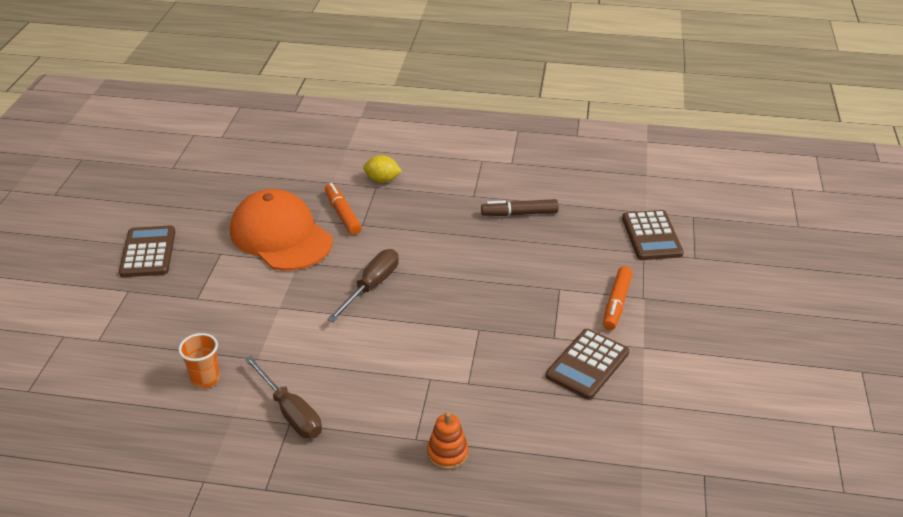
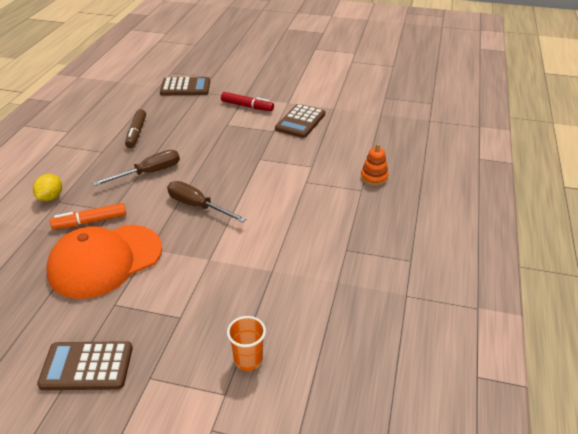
camera: 85 degrees left, 0 degrees up
orange cup [178,333,220,388] -> orange cup moved to [227,316,266,371]
brown screwdriver [244,356,322,438] -> brown screwdriver moved to [93,150,180,186]
brown calculator [546,329,629,400] -> brown calculator turned 75 degrees clockwise [275,104,325,138]
orange marker [603,266,633,330] -> red marker [221,92,274,111]

